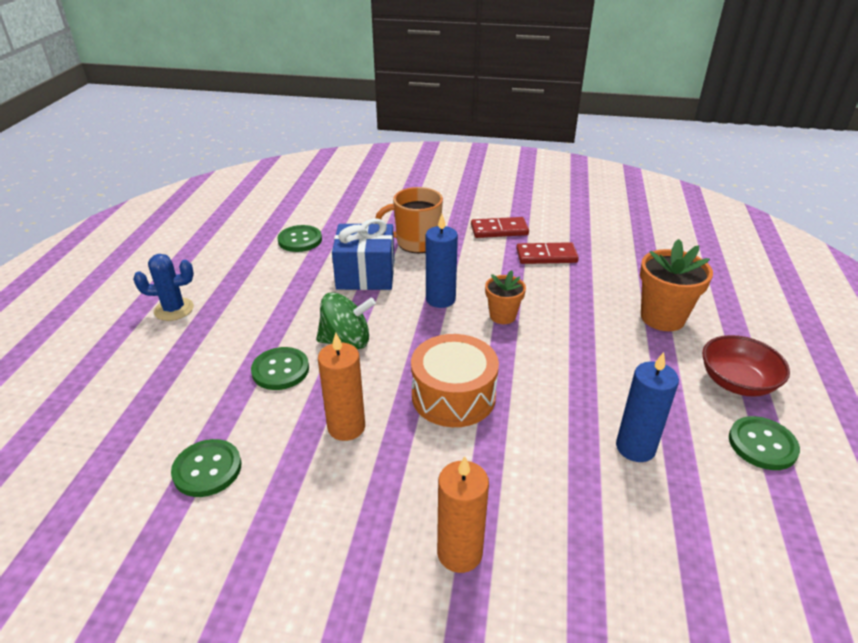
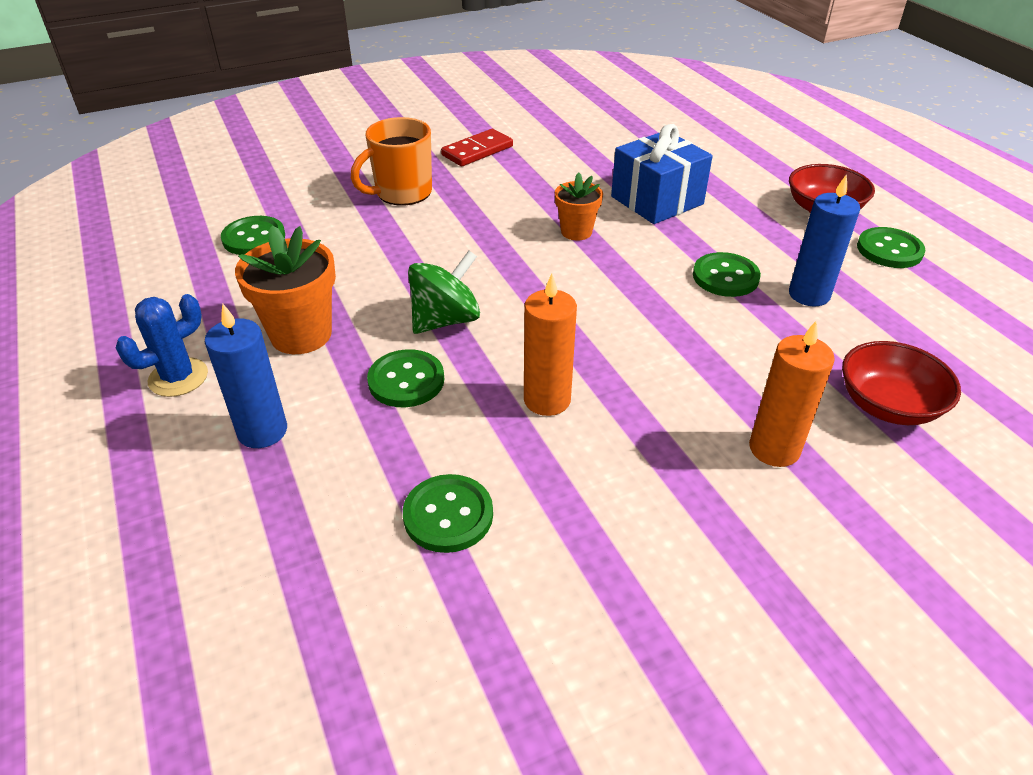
camera: 35 degrees left, 5 degrees up
blue gift [332,218,394,290] -> blue gift moved to [611,124,713,224]
orange drum [411,334,499,427] -> none
blue candle [426,214,458,308] -> blue candle moved to [205,303,287,448]
red domino [516,242,579,264] -> none
orange flower pot [640,239,713,331] -> orange flower pot moved to [235,225,336,354]
none -> green button [693,252,761,297]
none -> red bowl [842,341,961,425]

